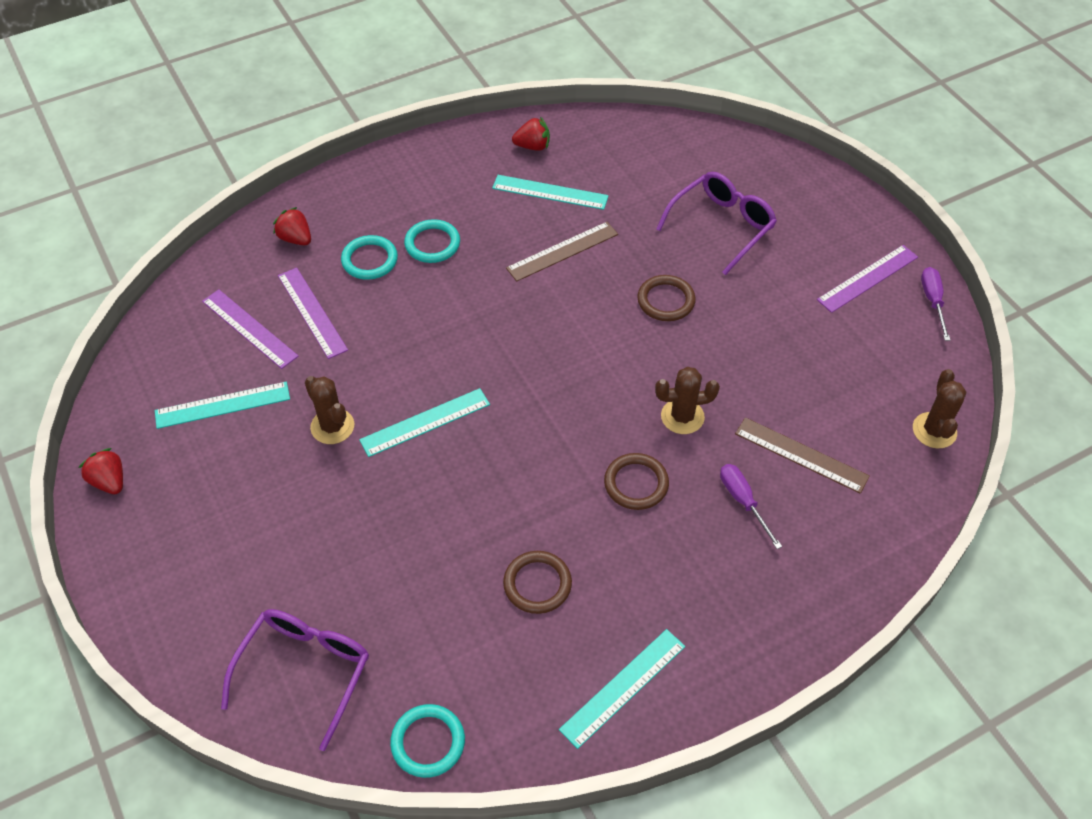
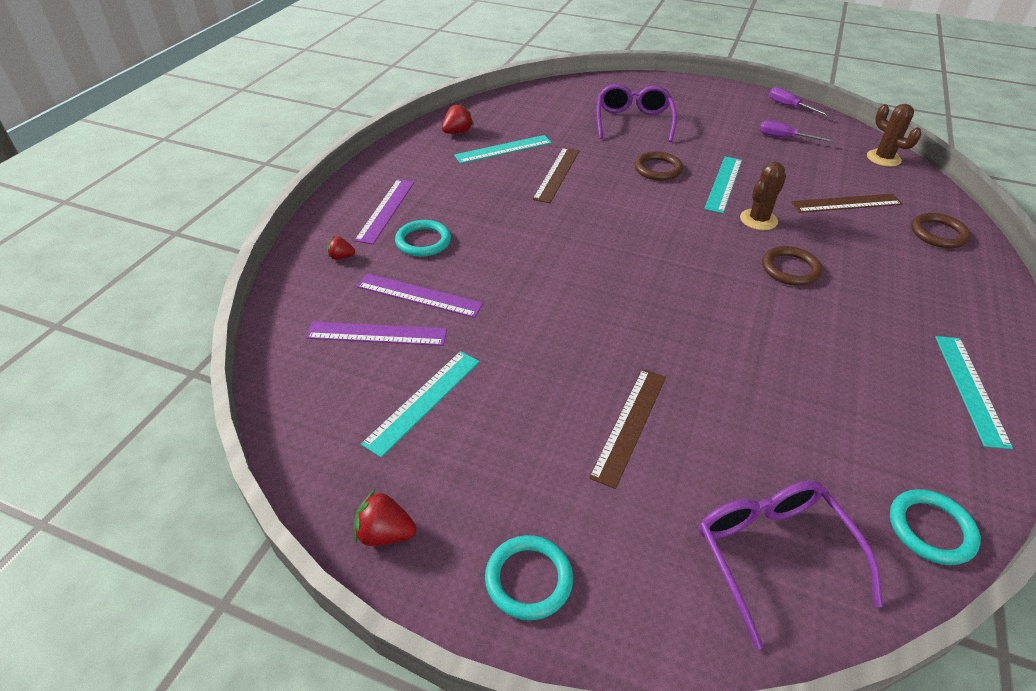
camera: 40 degrees left, 10 degrees down
red strawberry [273,207,311,245] -> red strawberry [327,236,355,259], size x0.66
brown cactus [305,376,354,444] -> none
turquoise ruler [359,388,490,457] -> turquoise ruler moved to [704,157,742,213]
turquoise ring [404,219,460,263] -> turquoise ring moved to [485,535,573,620]
brown ring [503,551,572,614] -> brown ring moved to [911,213,971,248]
purple screwdriver [720,464,782,549] -> purple screwdriver moved to [760,121,834,142]
purple ruler [817,245,918,313] -> purple ruler moved to [354,179,414,244]
none -> brown ruler [589,369,666,489]

